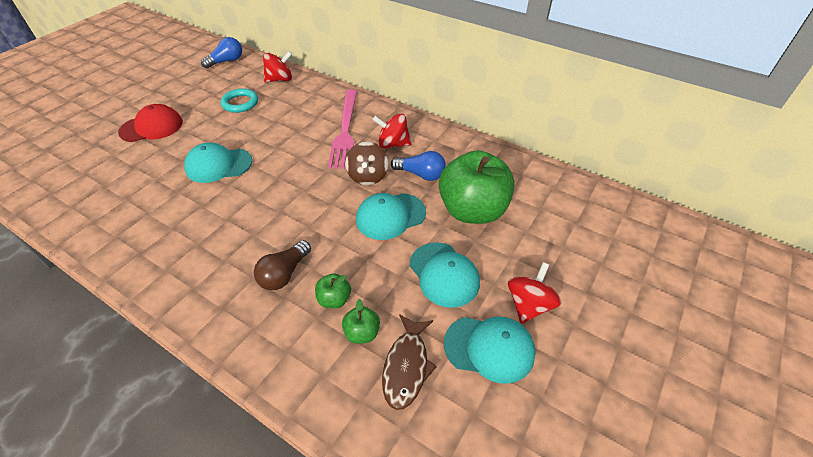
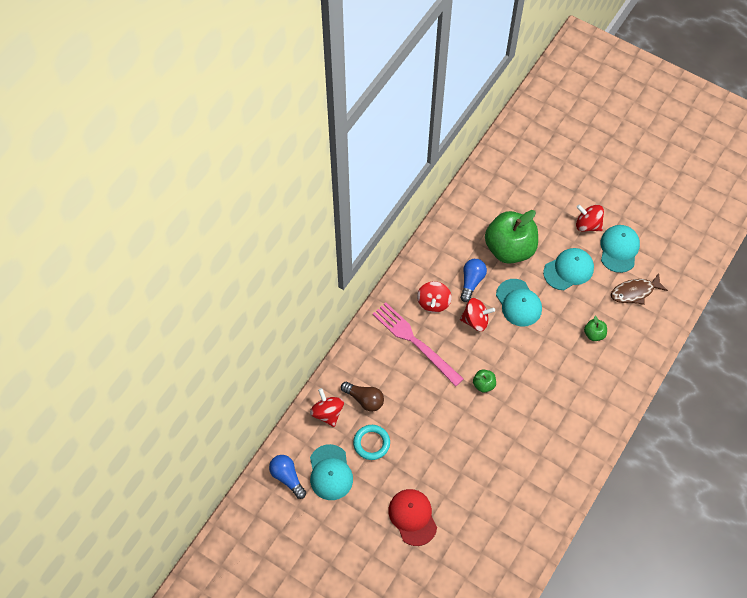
camera: 90 degrees left, 15 degrees up
turquoise cap [184,143,252,183] -> turquoise cap moved to [310,444,353,500]
brown light bulb [254,240,311,290] -> brown light bulb moved to [341,382,384,412]
pink fork [328,89,358,169] -> pink fork turned 135 degrees counterclockwise [372,302,464,386]
green apple [342,299,380,344] -> green apple moved to [473,370,496,393]
brown spinning top [345,142,389,185] -> red spinning top [460,298,495,331]
brown fish [382,314,437,410] -> brown fish turned 150 degrees clockwise [611,273,668,305]

